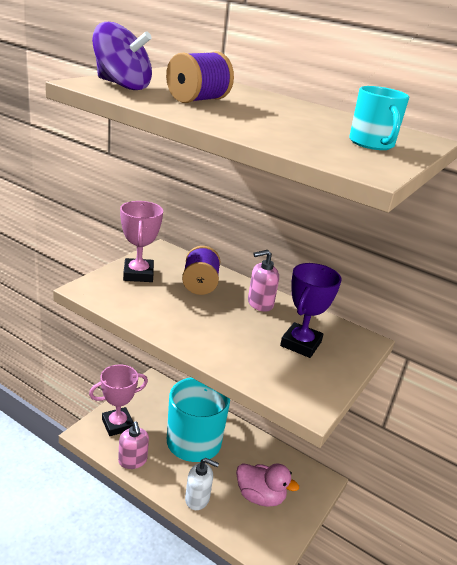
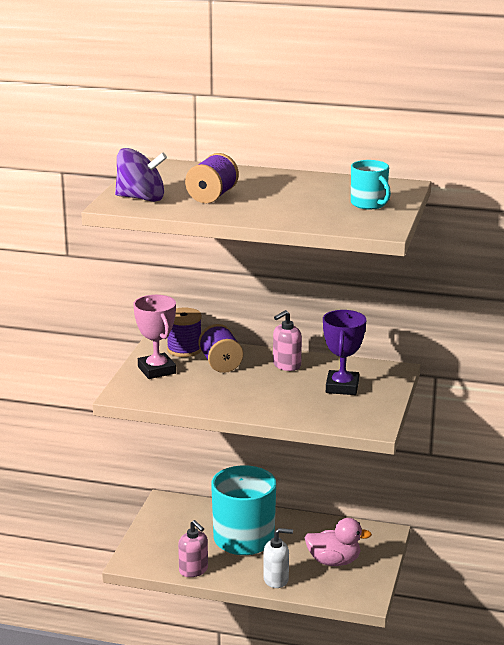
camera: 15 degrees left, 5 degrees down
pink trophy [89,365,148,436] -> none
none -> purple spool [167,308,202,357]

